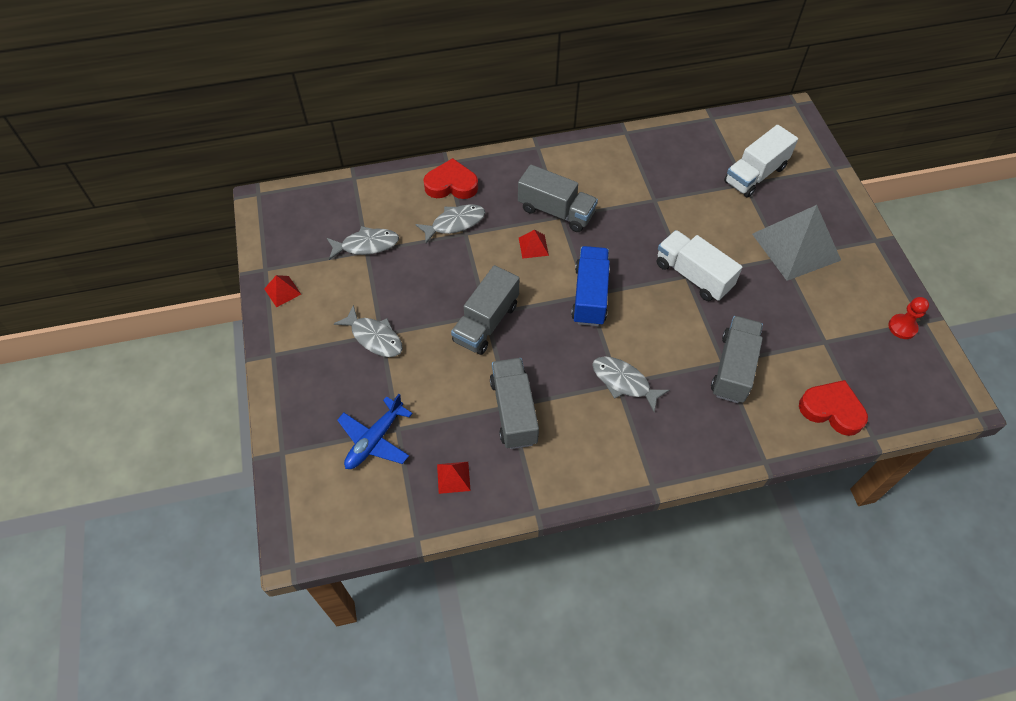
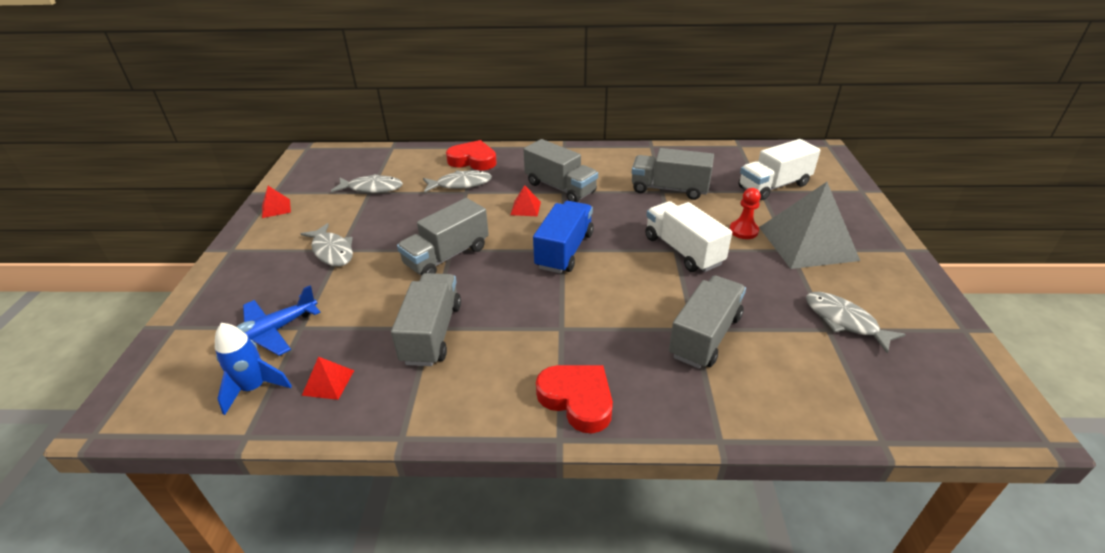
camera: 15 degrees right, 20 degrees down
grey fish [592,356,669,412] -> grey fish moved to [806,292,906,354]
red heart [799,380,868,436] -> red heart moved to [536,365,613,433]
red pawn [888,297,929,339] -> red pawn moved to [730,188,761,239]
none -> blue rocket [215,323,292,415]
none -> grey truck [632,148,714,200]

